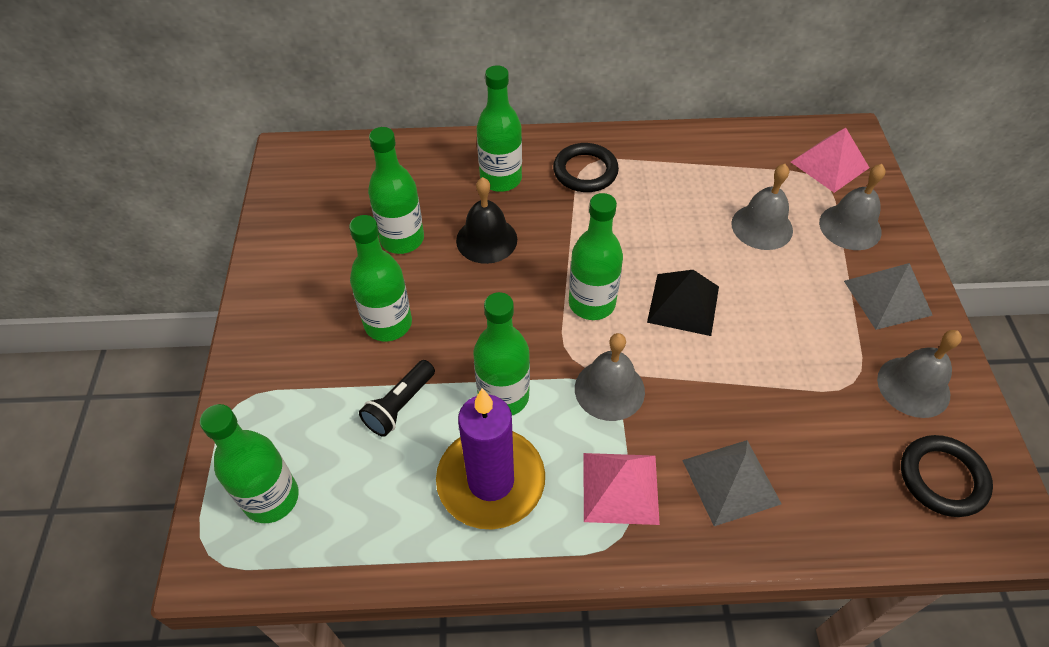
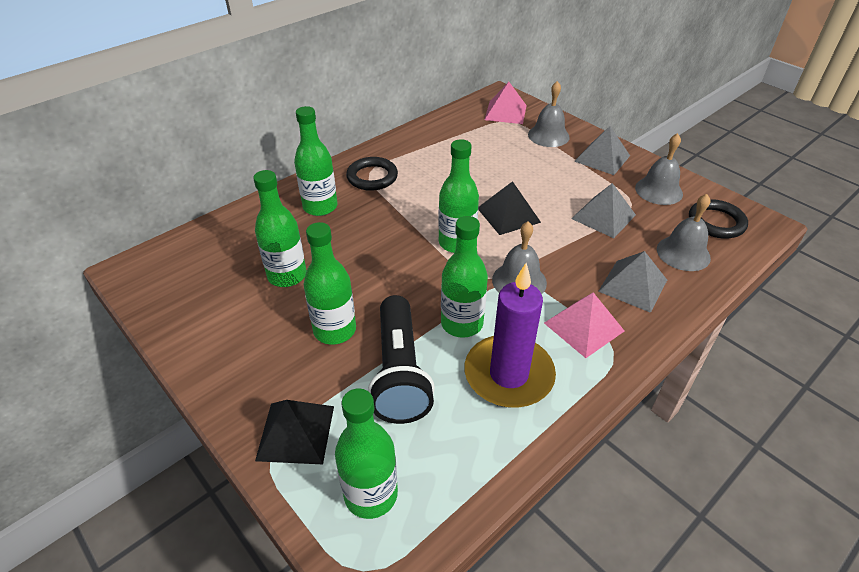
camera: 40 degrees left, 10 degrees down
black flashlight [359,360,435,437] -> black flashlight [368,295,435,424], size x1.82
black bell [456,177,517,264] -> none
grey bell [731,164,793,250] -> grey bell moved to [657,194,711,271]
none -> black pyramid [255,400,334,464]
none -> grey pyramid [571,183,636,238]

